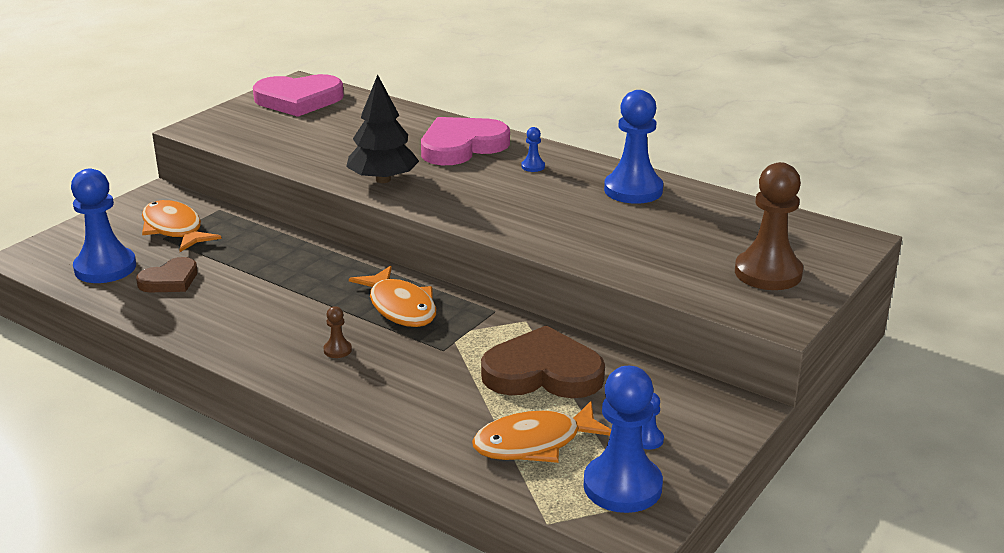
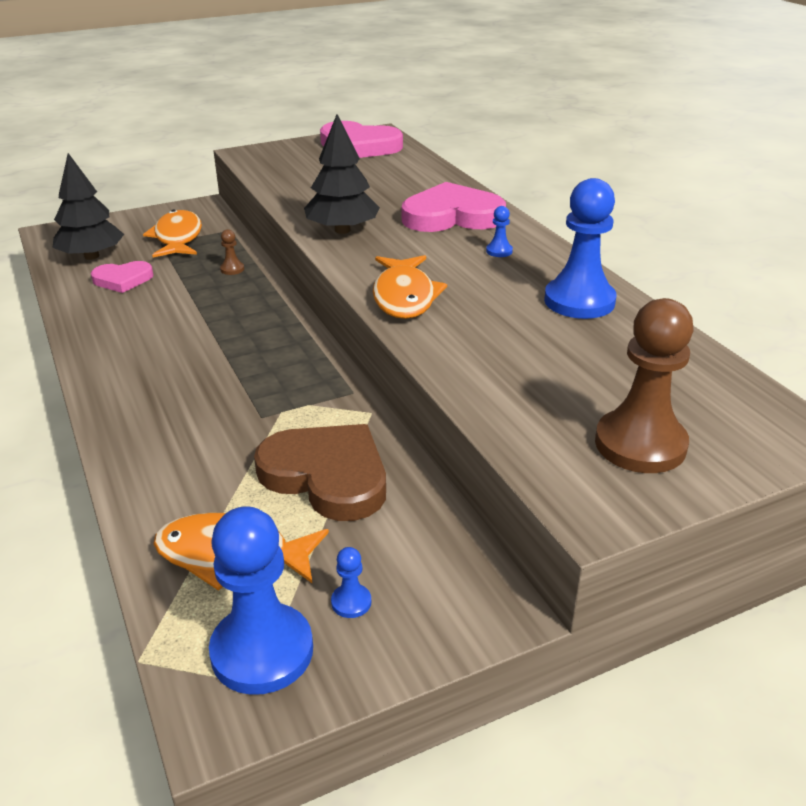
camera: 30 degrees right, 5 degrees up
blue pawn [71,169,136,283] -> black tree [52,153,124,260]
brown heart [136,257,197,292] -> pink heart [91,261,153,293]
brown pawn [324,306,352,358] -> brown pawn moved to [220,229,244,275]
orange fish [349,266,436,327] -> orange fish moved to [373,255,447,319]

